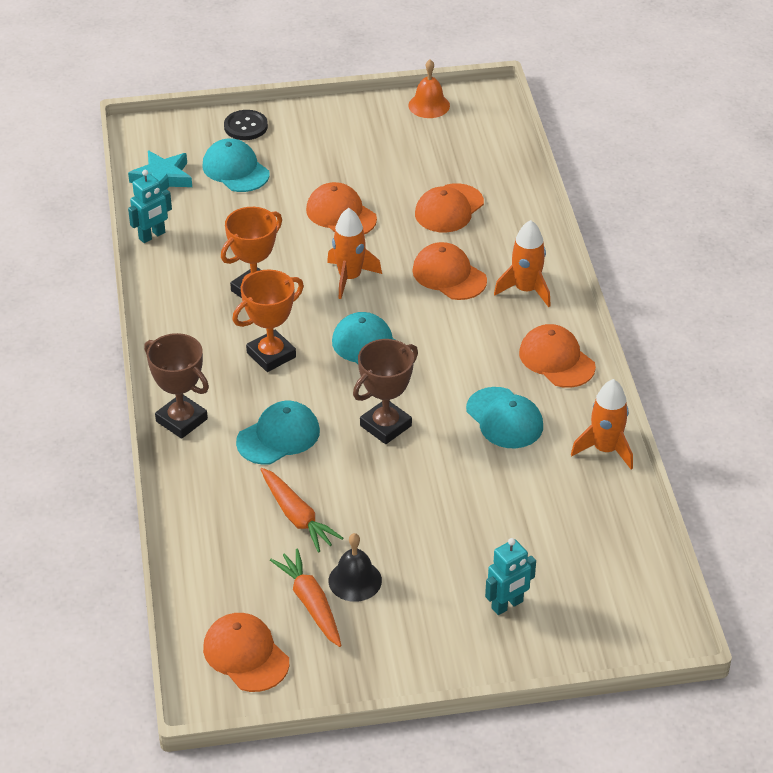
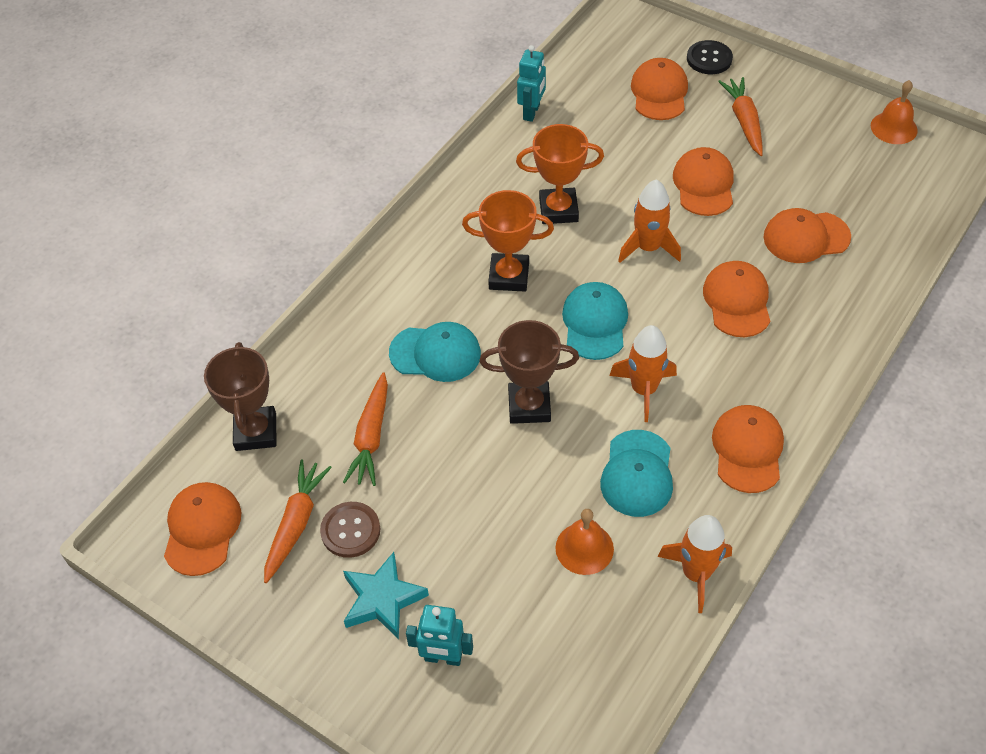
camera: 45 degrees right, 10 degrees up
turquoise star [128,150,192,192] -> turquoise star moved to [343,552,429,639]
turquoise robot [128,170,172,243] -> turquoise robot turned 75 degrees counterclockwise [517,45,546,122]
brown trophy [144,333,209,439] -> brown trophy moved to [204,342,276,451]
turquoise cap [202,139,270,192] -> orange cap [631,58,688,120]
black bell [329,533,382,602] -> brown button [320,502,380,558]
orange rocket [494,220,551,307] -> orange rocket moved to [609,325,677,422]
none -> orange bell [555,509,614,575]
none -> orange carrot [718,77,763,156]

